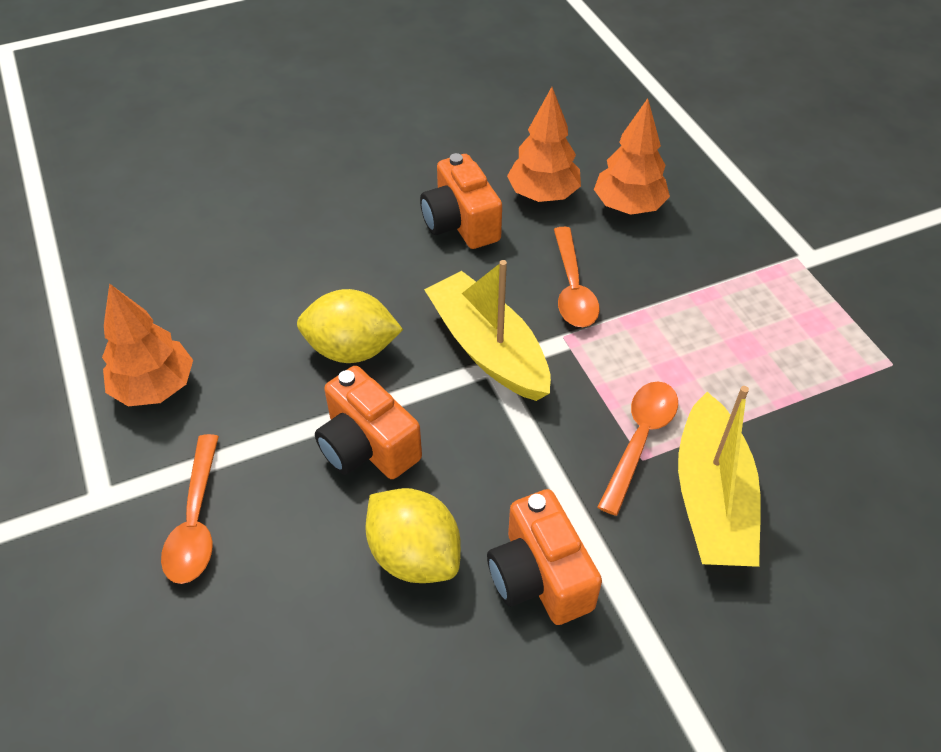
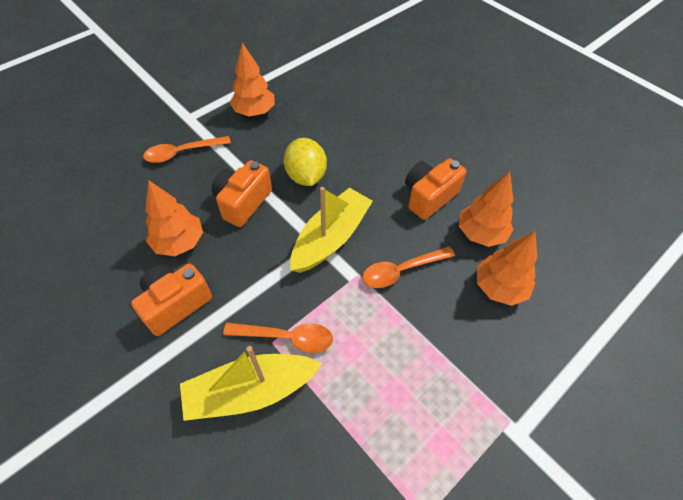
camera: 70 degrees right, 5 degrees up
yellow lemon [365,488,461,583] -> orange tree [145,180,203,256]

